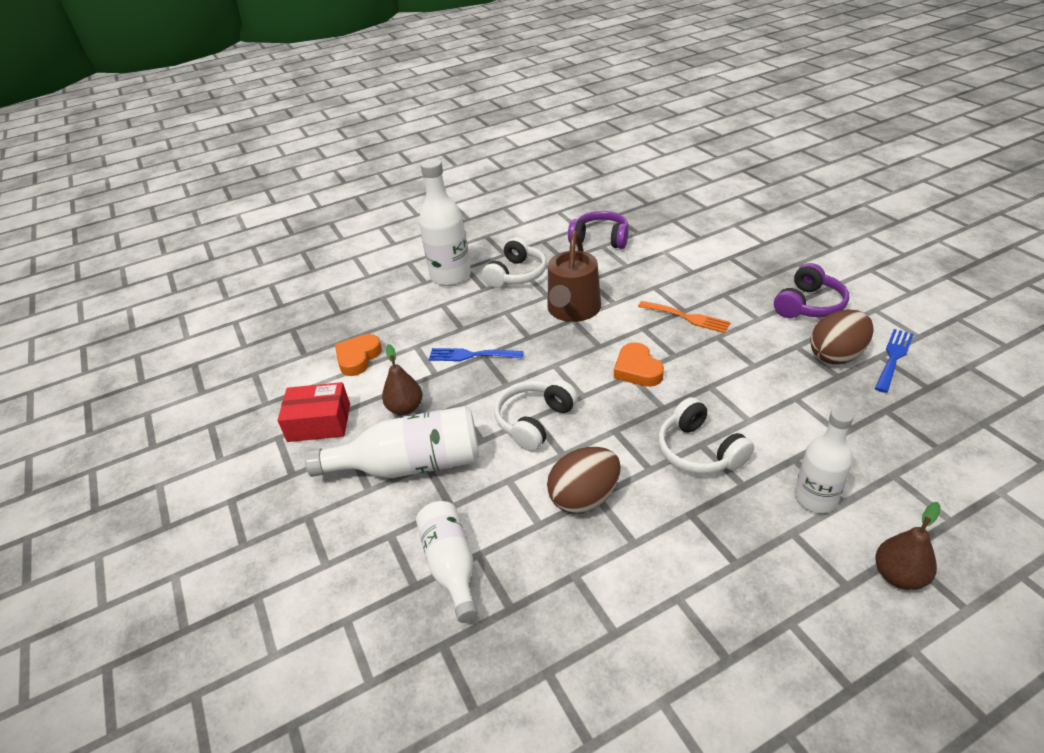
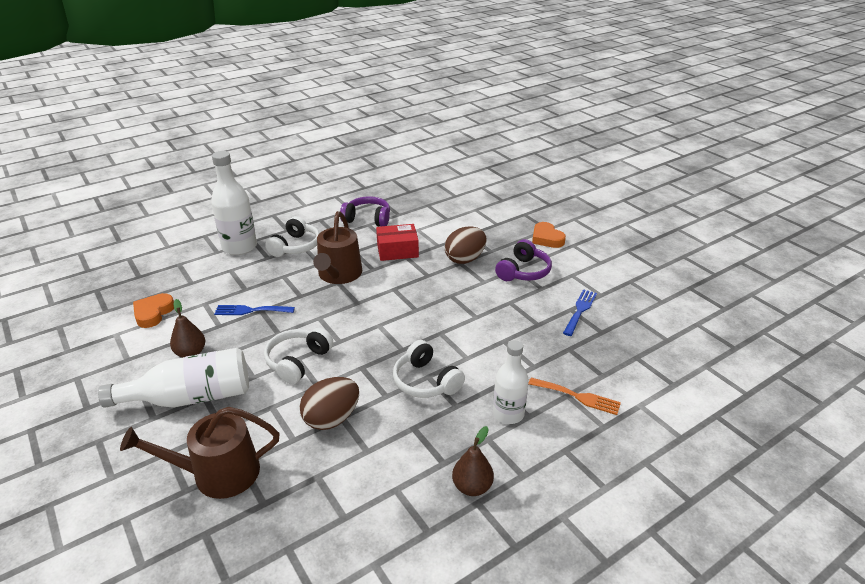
camera: 10 degrees left, 5 degrees down
red box [278,382,350,442] -> red box moved to [376,224,419,261]
white bottle [416,501,478,623] -> brown watering can [120,407,279,499]
orange heart [614,342,664,387] -> orange heart moved to [532,222,566,248]
orange fork [638,301,731,333] -> orange fork moved to [528,378,621,415]
brown egg [810,309,874,364] -> brown egg moved to [445,226,487,264]
brown pear [875,502,941,590] -> brown pear moved to [452,426,494,496]

